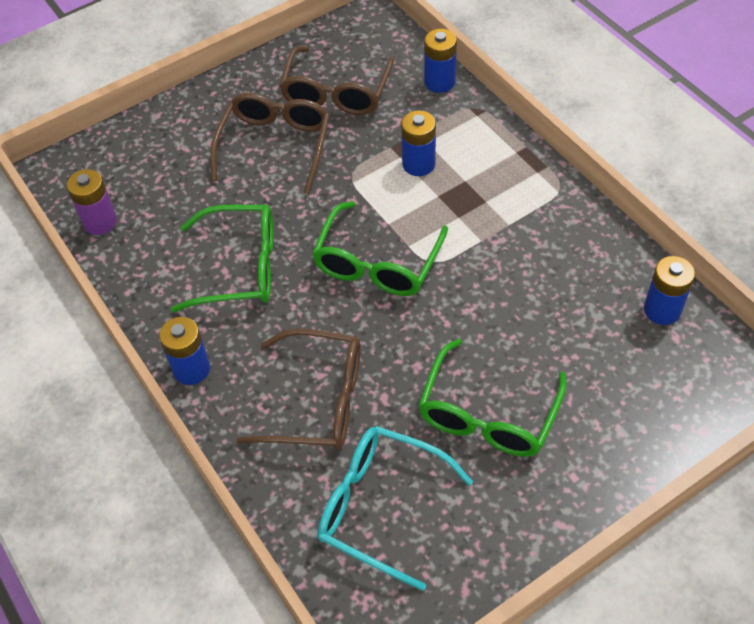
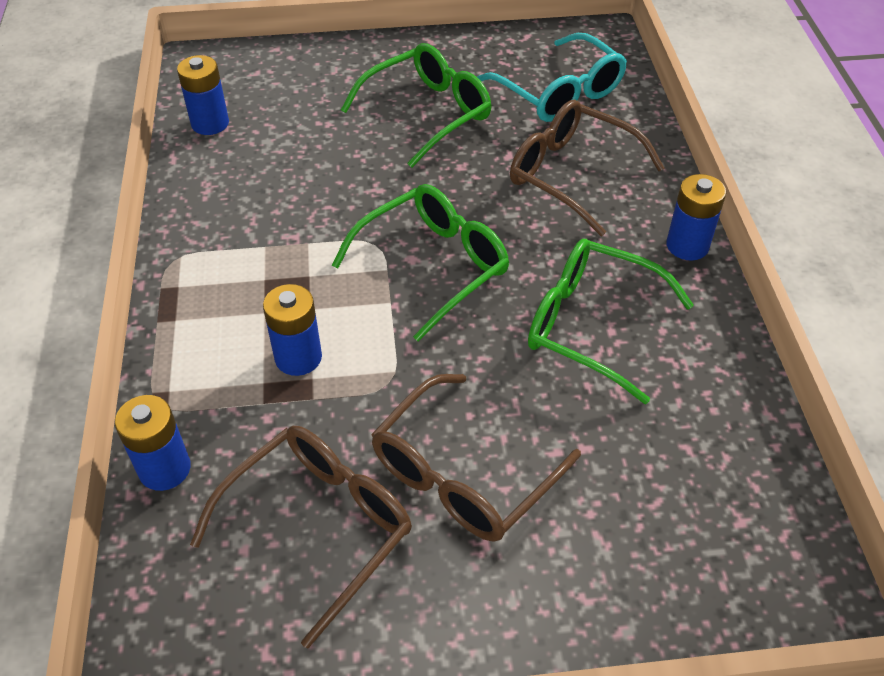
camera: 155 degrees left, 5 degrees down
purple battery [67,169,117,235] -> none

